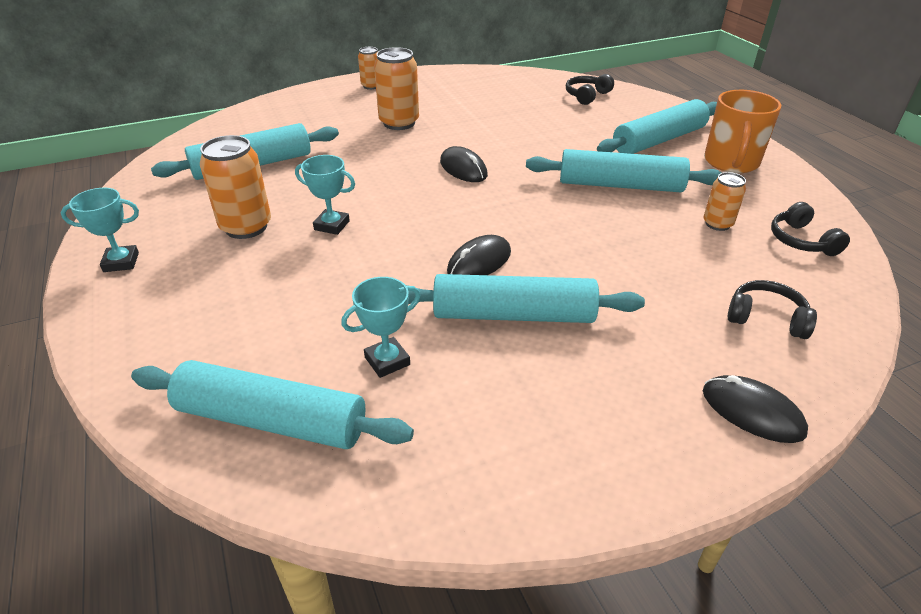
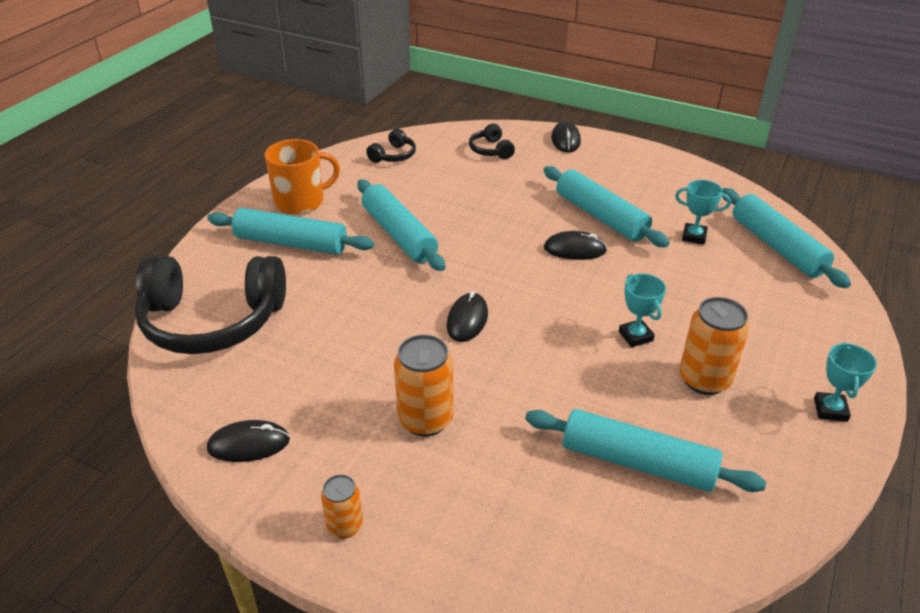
camera: 130 degrees left, 0 degrees up
turquoise trophy [61,188,139,272] -> turquoise trophy turned 60 degrees clockwise [814,342,877,422]
black headphones [566,74,614,105] -> black headphones [135,256,286,354], size x2.34
orange can [704,172,746,231] -> none
none -> black mouse [207,420,290,462]

